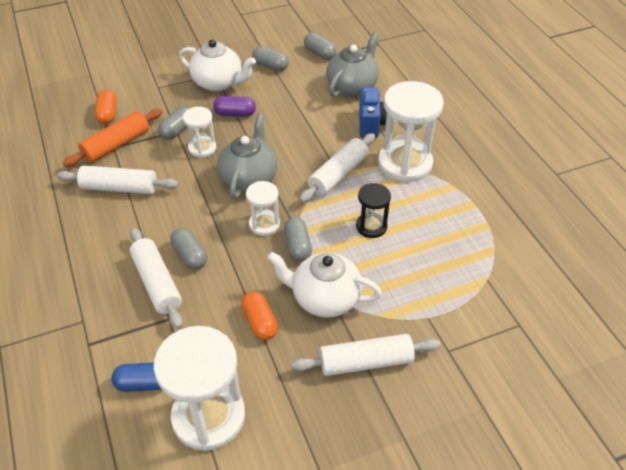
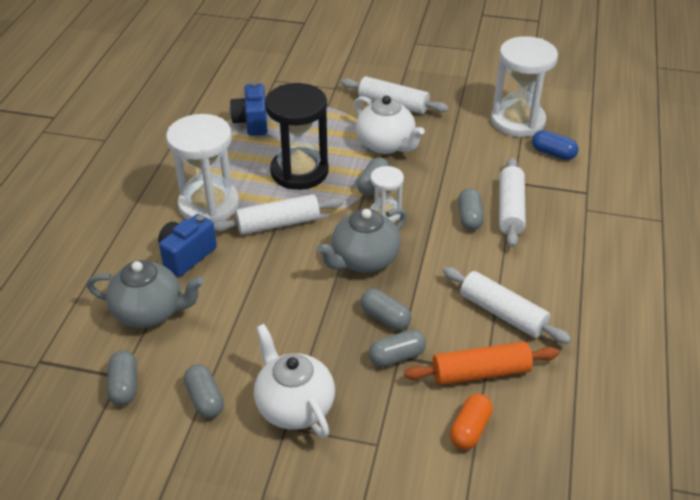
camera: 145 degrees left, 5 degrees down
white hourglass [183,107,216,158] -> grey capsule [361,289,411,330]
purple capsule [213,96,256,117] -> none
orange capsule [241,291,278,340] -> none
grey teapot [326,32,379,97] -> grey teapot turned 150 degrees counterclockwise [87,260,204,328]
black hourglass [356,183,391,238] -> black hourglass [265,83,329,190], size x1.90
none -> blue camera [230,82,267,136]

